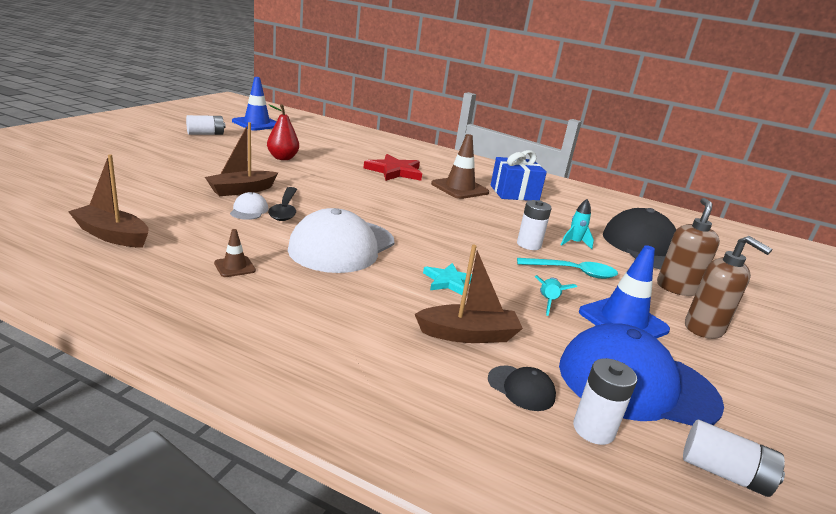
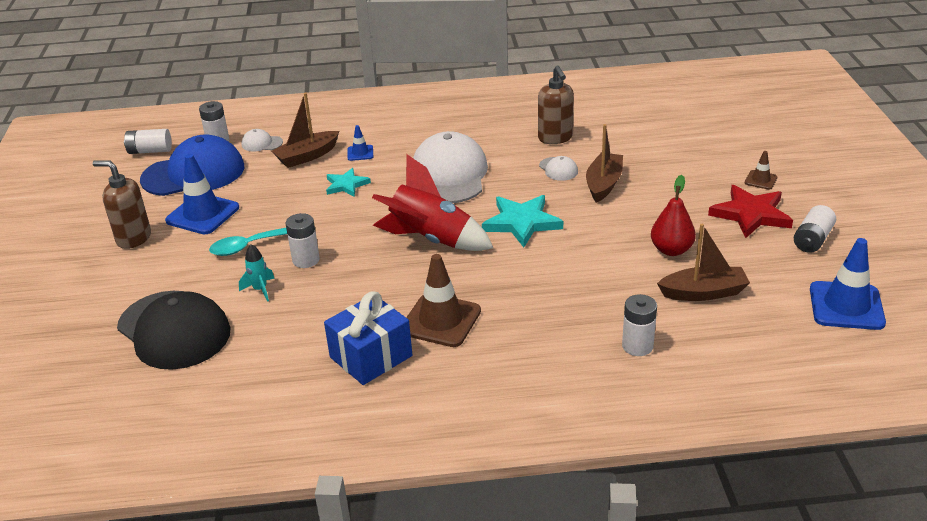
camera: 155 degrees right, 10 degrees up
brown boat [68,154,149,248] -> brown boat moved to [657,224,750,301]
brown traffic cone [214,229,256,277] -> brown traffic cone moved to [745,151,777,190]
black spoon [268,187,297,221] -> none
red star [364,154,422,181] -> red star moved to [708,185,793,238]
black cap [488,366,556,411] -> white cap [242,129,283,152]
turquoise rocket [535,275,577,316] -> none
brown soap dispenser [657,198,720,296] -> brown soap dispenser moved to [538,66,574,144]
none -> blue traffic cone [348,125,373,161]
none -> red rocket [372,154,493,251]
none -> turquoise star [482,195,563,247]
none -> white battery [622,294,657,356]

